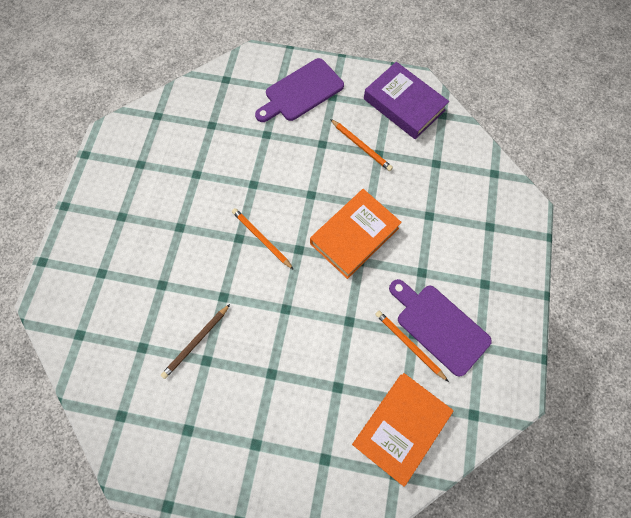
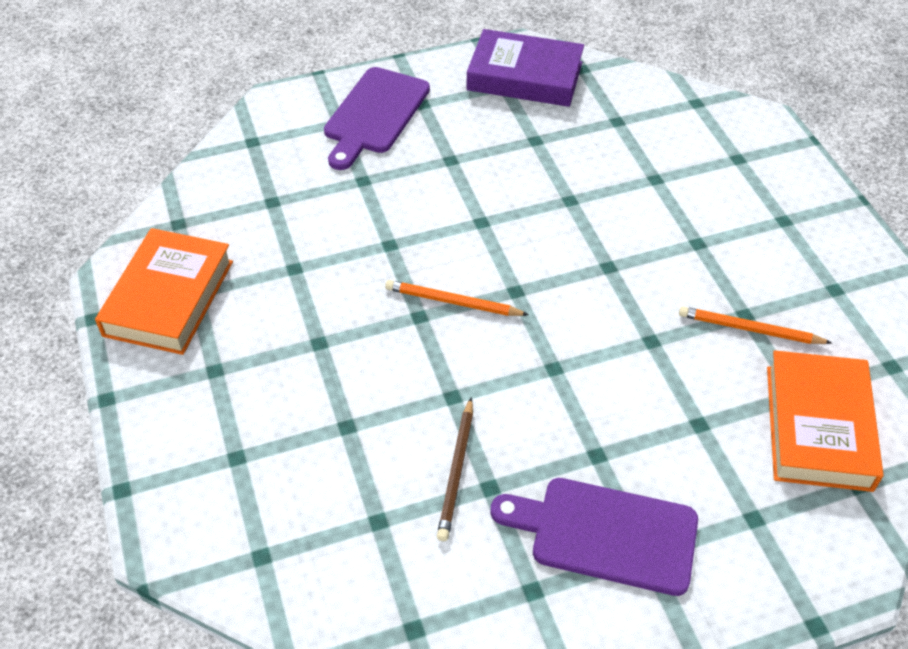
camera: 30 degrees left, 20 degrees down
orange book [310,189,402,279] -> orange book moved to [95,228,233,355]
orange pencil [330,119,393,171] -> none
purple cutting board [389,279,492,377] -> purple cutting board moved to [490,478,698,596]

